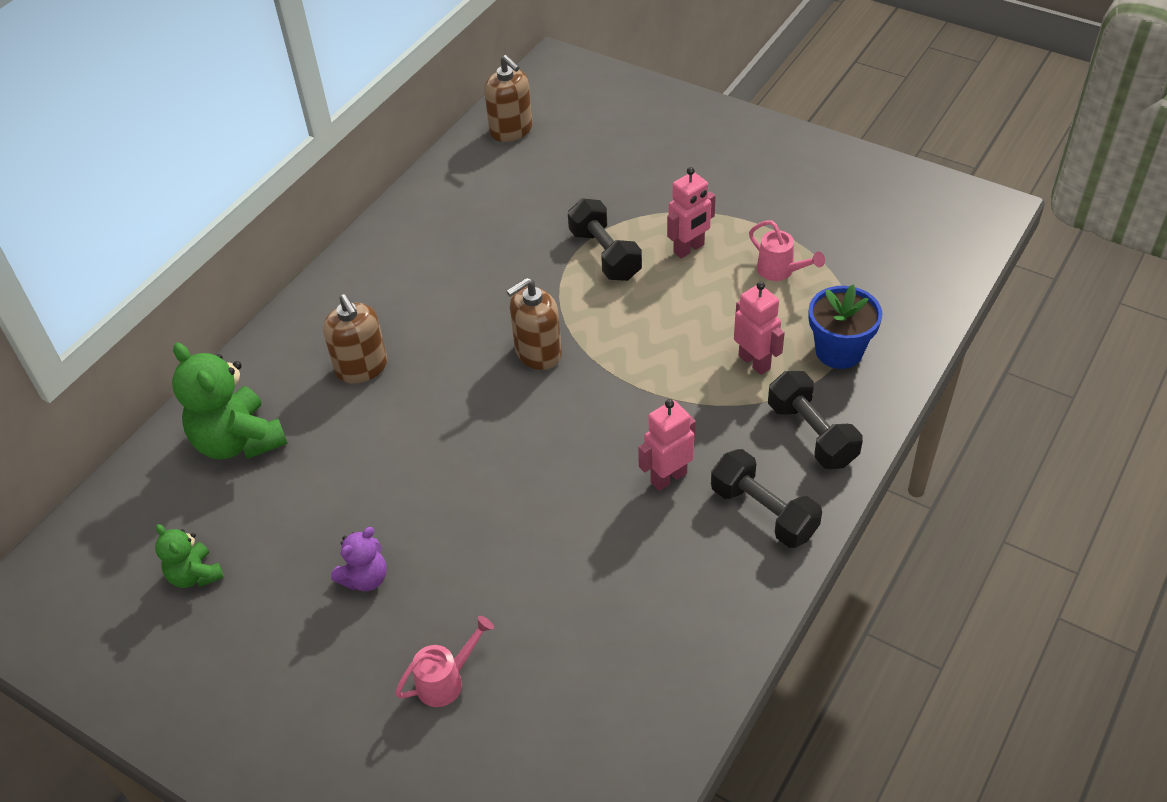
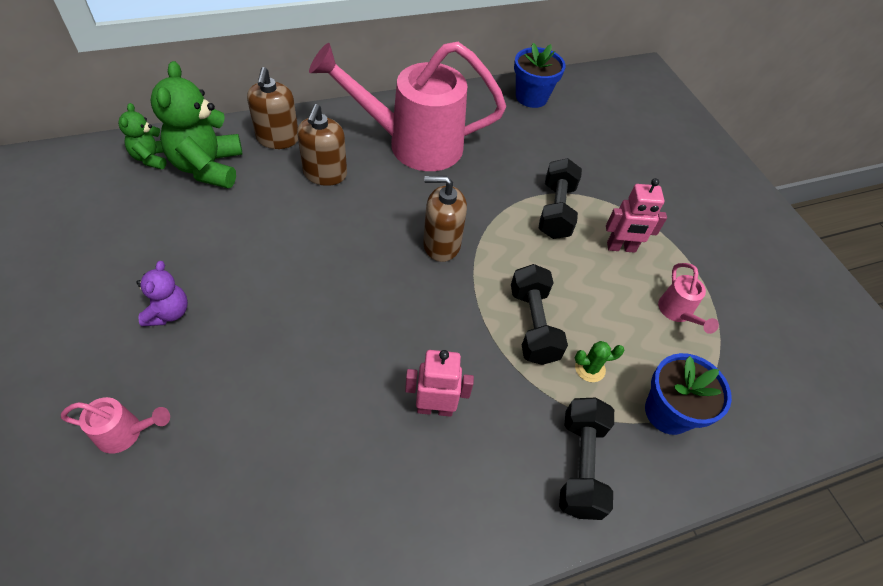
camera: 30 degrees right, 5 degrees up
green teddy bear [155,524,224,588] -> green teddy bear moved to [118,103,166,169]
purple teddy bear [331,527,387,591] -> purple teddy bear turned 75 degrees counterclockwise [136,261,188,326]
brown soap dispenser [484,55,532,142] -> brown soap dispenser moved to [247,67,298,149]
black dumbbell [711,449,822,548] -> black dumbbell moved to [511,264,568,365]
pink robot [734,281,785,375] -> green cactus [575,341,625,382]
none -> pink watering can [309,42,506,171]
none -> blue flower pot [514,43,566,108]

